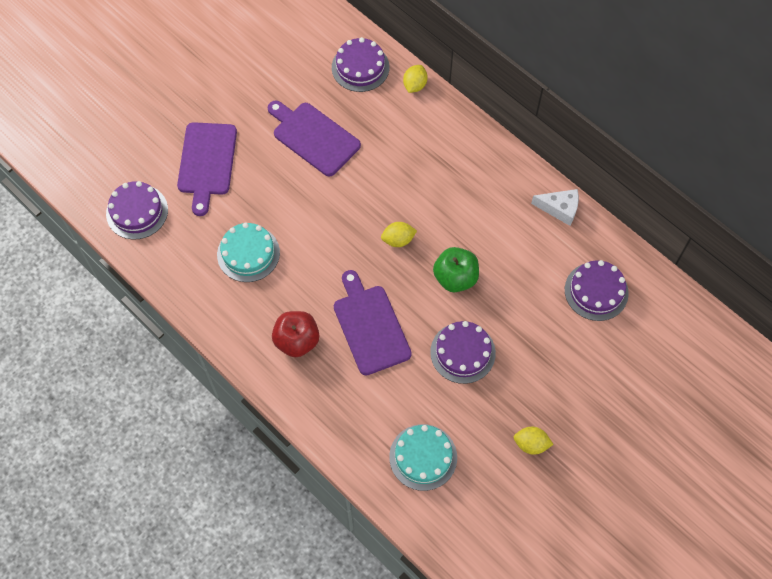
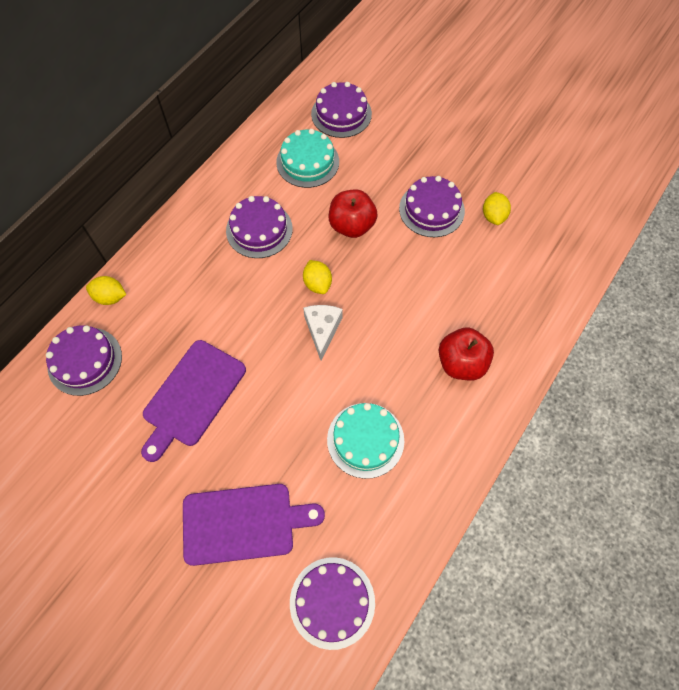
camera: 100 degrees left, 0 degrees up
purple cutting board [334,270,412,375] -> none
turquoise cake [389,424,457,491] -> turquoise cake moved to [276,129,339,188]
green apple [433,247,479,292] -> red apple [329,189,378,238]
yellow lemon [514,427,554,455] -> yellow lemon moved to [483,192,511,225]
white cheese [531,189,579,226] -> white cheese moved to [303,305,343,360]
none -> purple cake [226,196,293,258]

